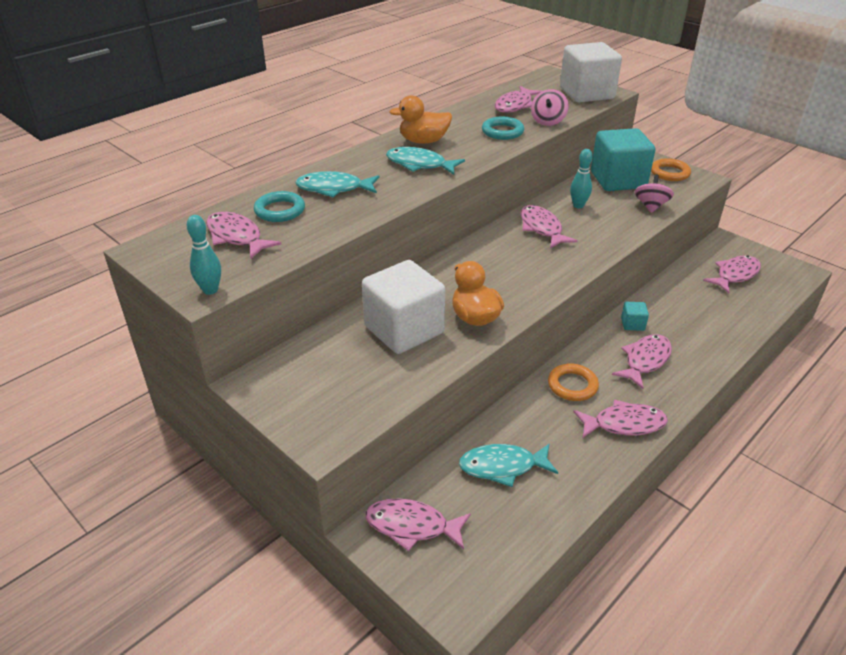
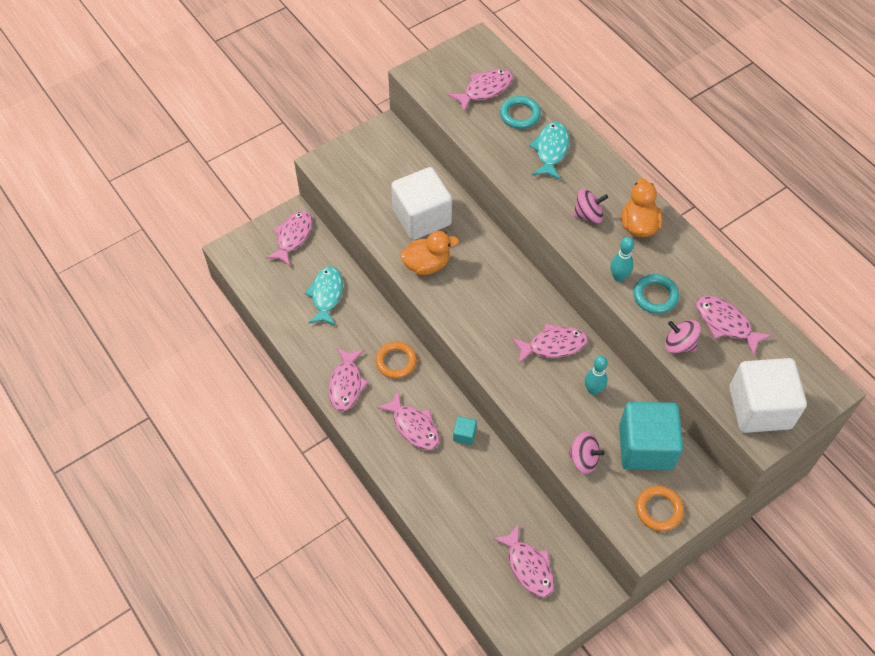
camera: 100 degrees right, 20 degrees up
turquoise bowling pin [187,215,221,295] -> turquoise bowling pin moved to [610,237,634,282]
turquoise fish [386,147,465,175] -> pink spinning top [573,189,608,223]

